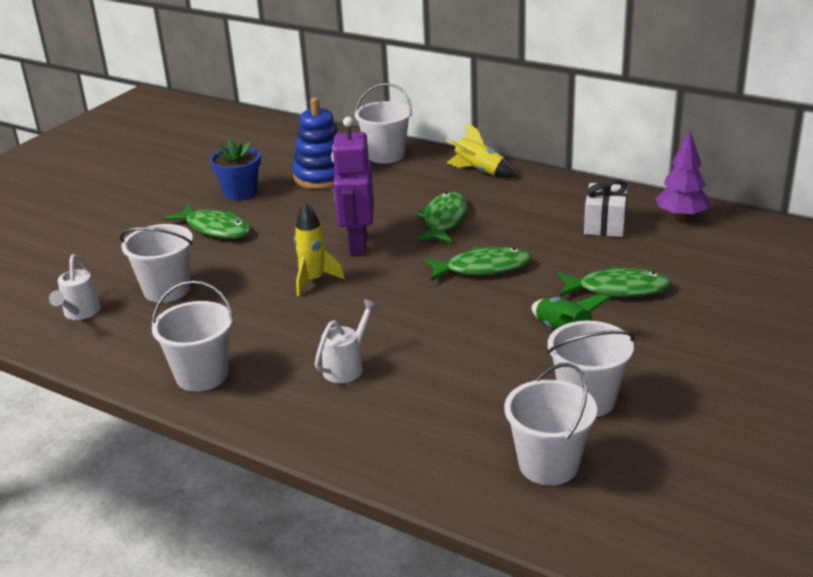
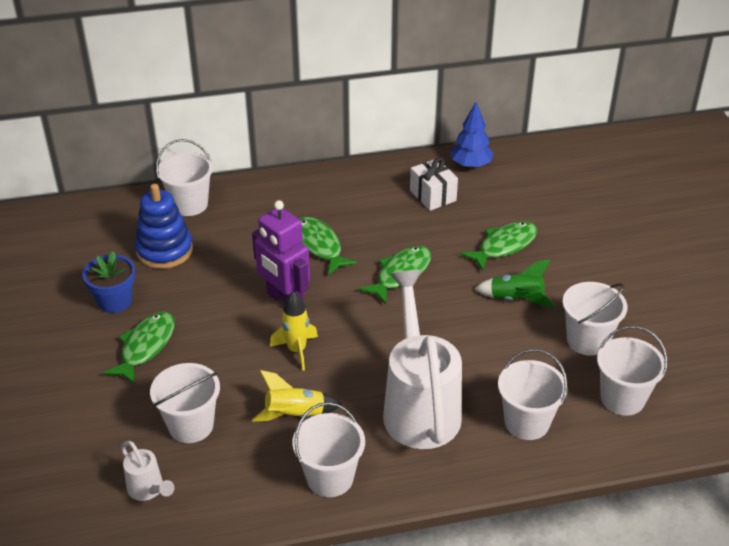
camera: 45 degrees left, 10 degrees up
green fish [165,203,250,238] -> green fish turned 60 degrees counterclockwise [102,312,175,385]
white watering can [315,299,378,383] -> white watering can [383,270,462,449], size x2.30
yellow rocket [445,122,518,178] -> yellow rocket moved to [252,370,342,422]
purple tree [655,131,710,220] -> blue tree [450,102,494,169]
none -> white bucket [498,349,568,440]

